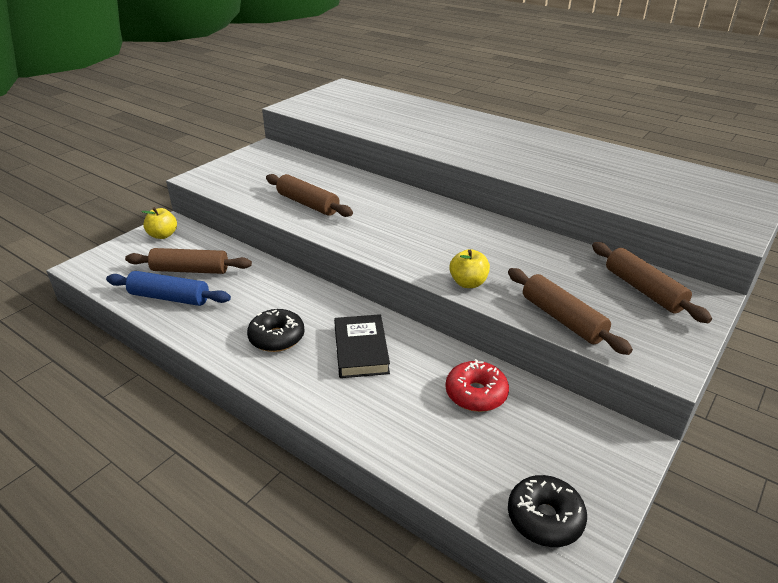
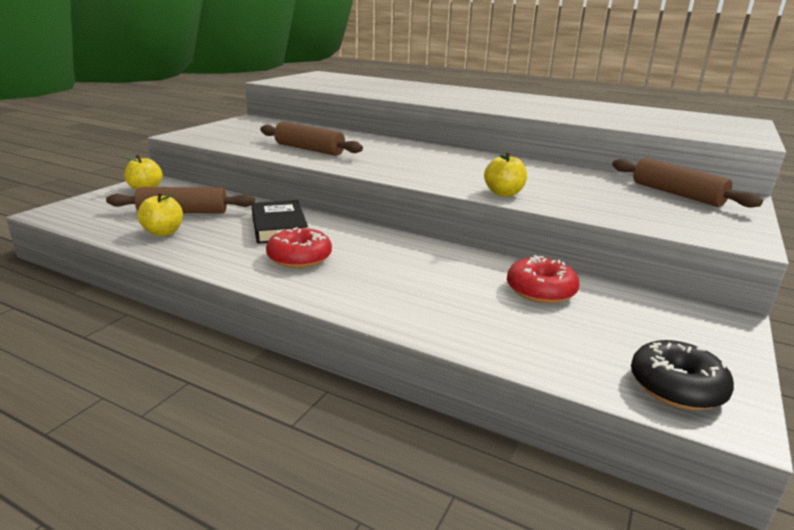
camera: 10 degrees left, 10 degrees down
blue rolling pin [106,271,231,306] -> yellow apple [137,192,183,236]
black donut [247,309,305,352] -> red donut [266,227,332,268]
black book [334,314,390,378] -> black book moved to [251,200,308,244]
brown rolling pin [508,268,633,355] -> none

